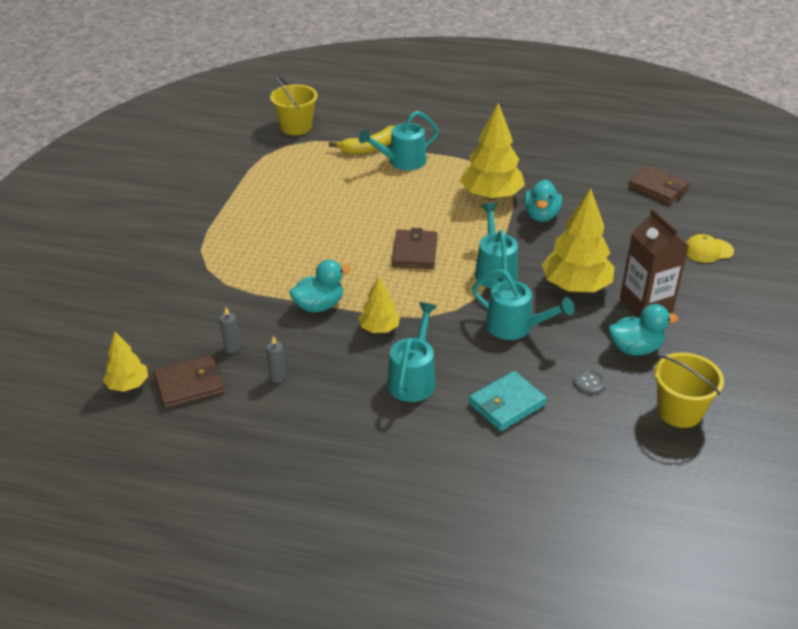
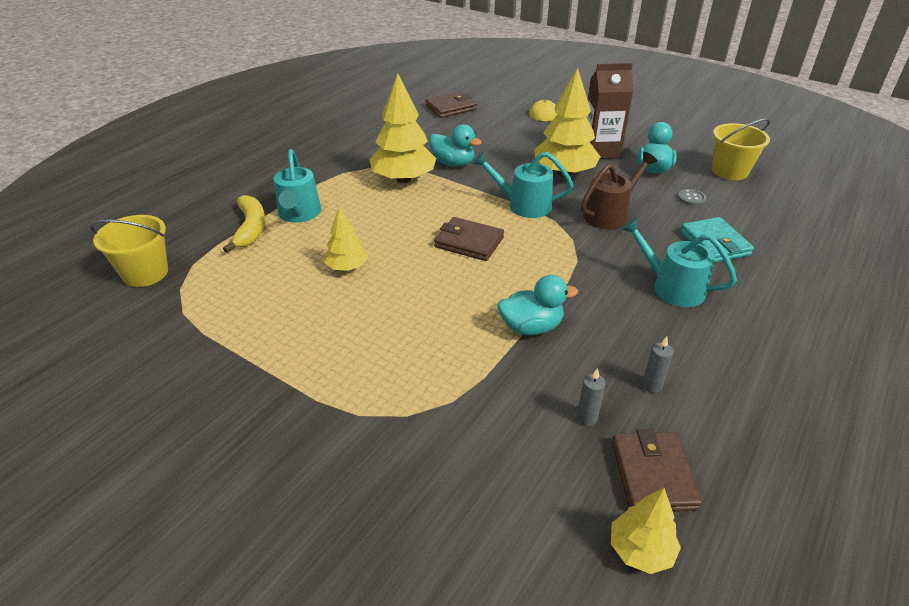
camera: 70 degrees left, 0 degrees up
turquoise duck [289,259,351,313] -> turquoise duck turned 90 degrees clockwise [498,275,578,335]
yellow tree [359,276,400,333] -> yellow tree moved to [324,207,369,271]
turquoise watering can [472,269,574,340] -> brown watering can [581,152,657,230]

